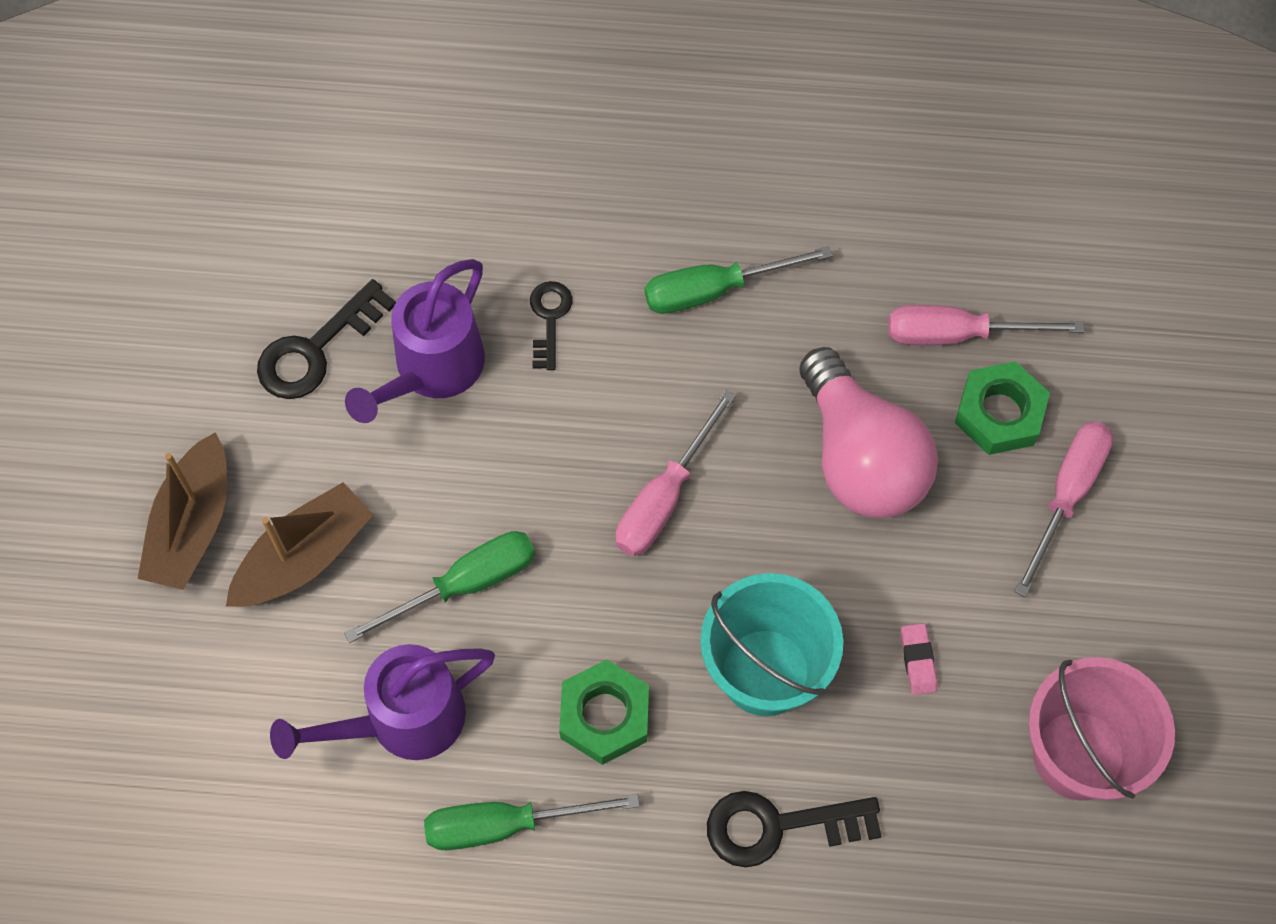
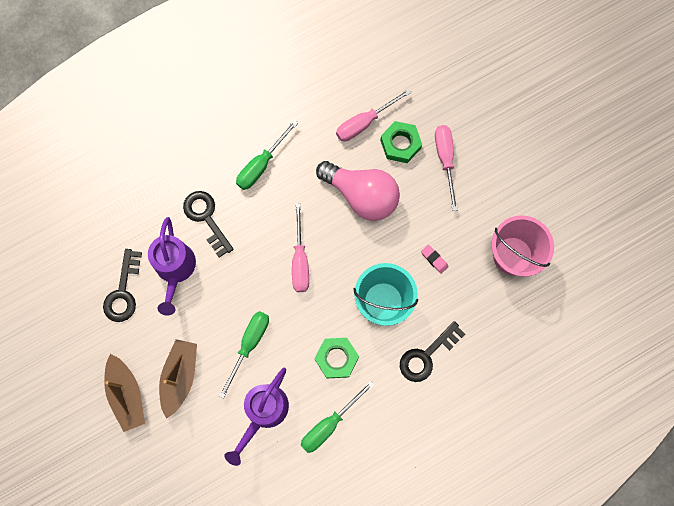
camera: 35 degrees left, 10 degrees up
black key [530,281,572,370] -> black key [183,191,234,258], size x1.60

